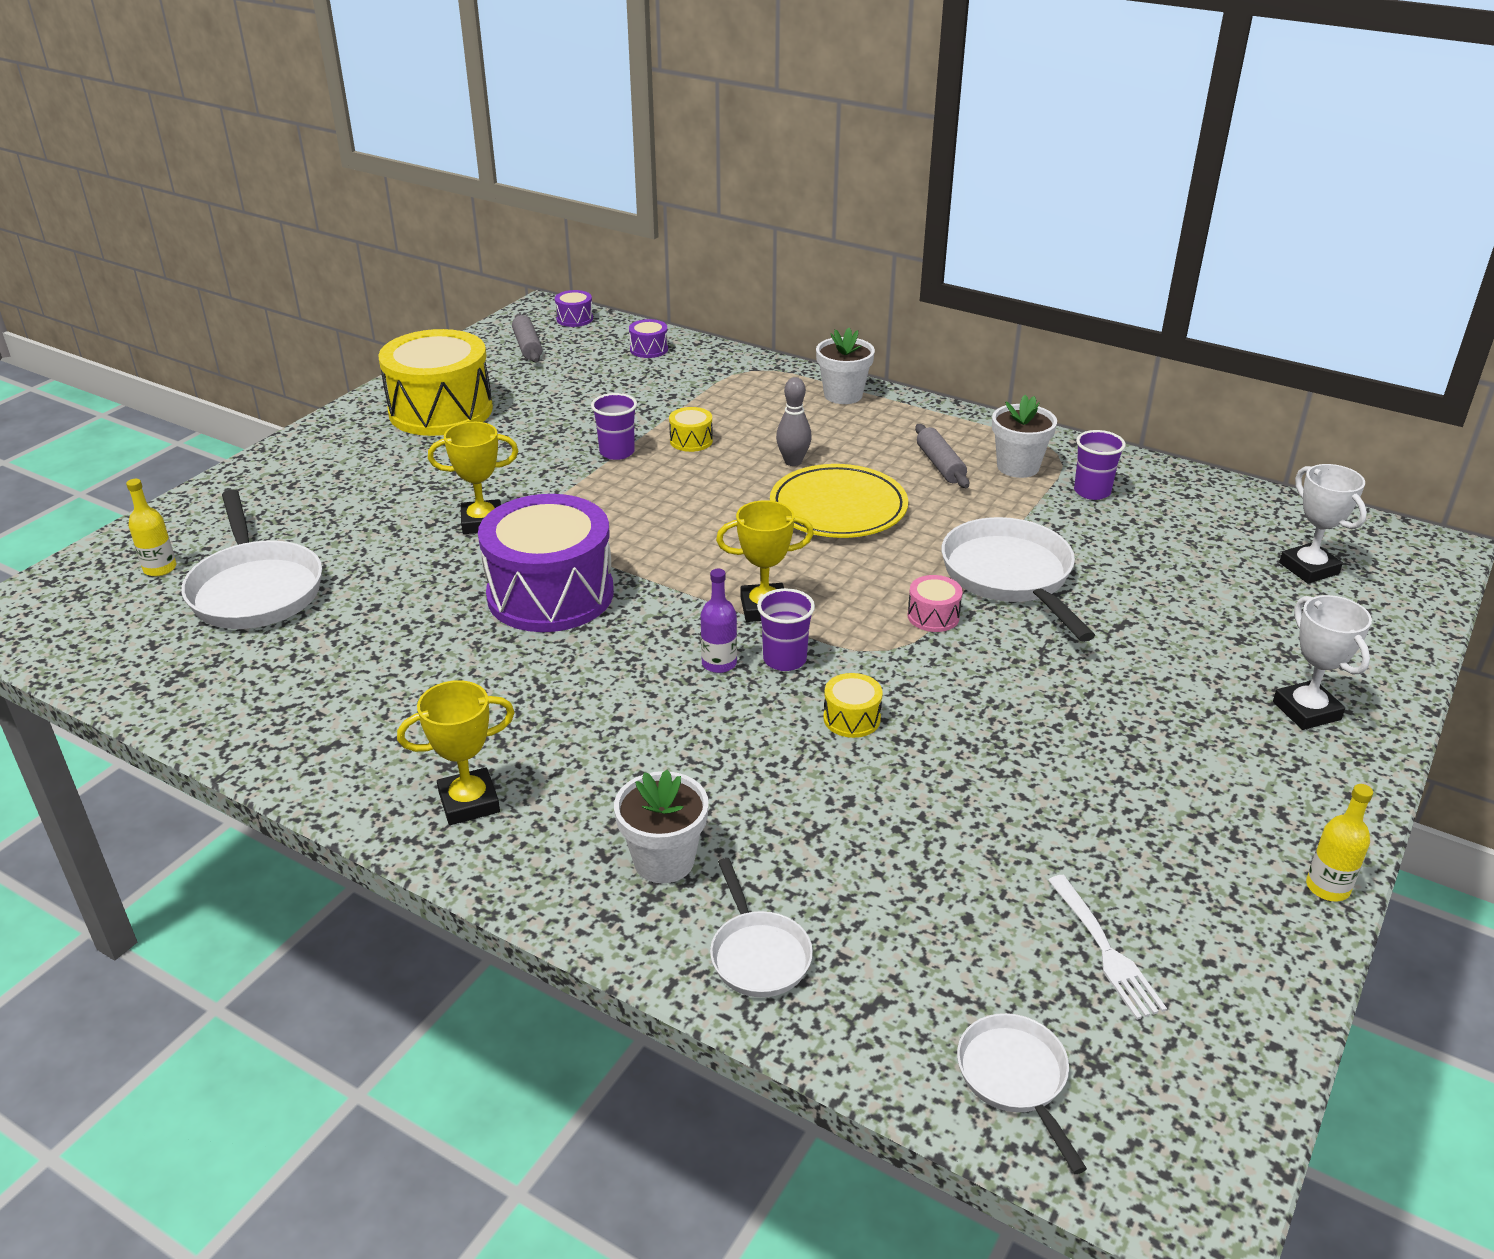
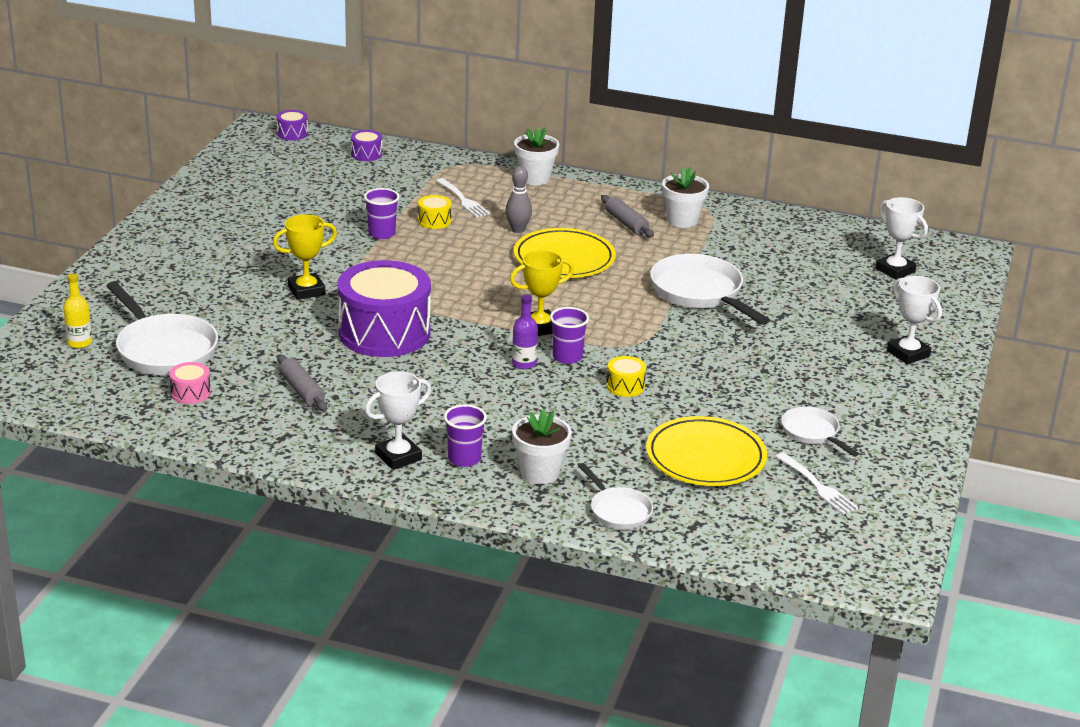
camera: 15 degrees left, 5 degrees down
yellow drum [378,329,493,436] -> none
yellow trophy [397,680,515,825] -> white trophy [365,372,431,470]
grey rolling pin [512,314,542,362] -> grey rolling pin moved to [277,354,327,411]
pink drum [907,575,963,632] -> pink drum moved to [169,362,211,404]
white pan [957,1013,1087,1174] -> white pan moved to [781,407,859,457]
purple cup [1074,430,1126,500] -> purple cup moved to [444,404,487,467]
yellow bottle [1306,784,1373,902] -> none
none -> white fork [436,178,490,218]
none -> yellow plate [646,416,767,486]

